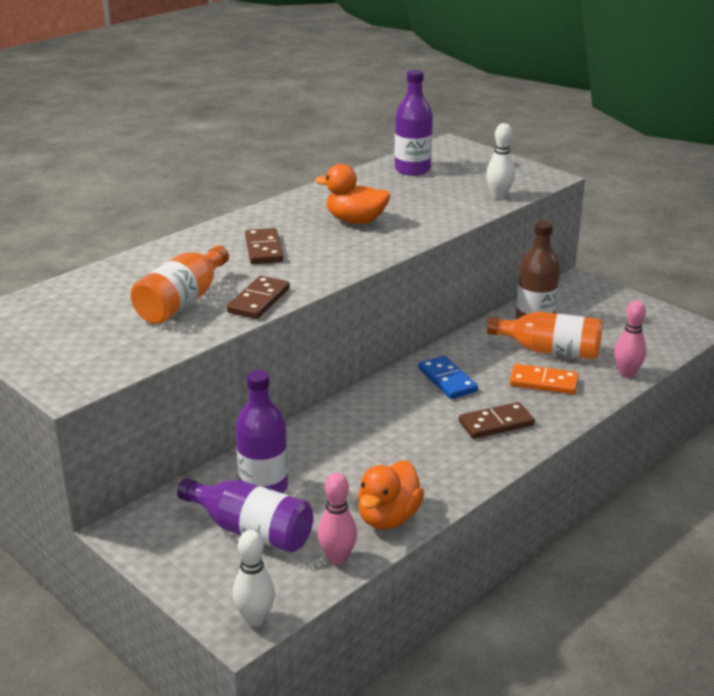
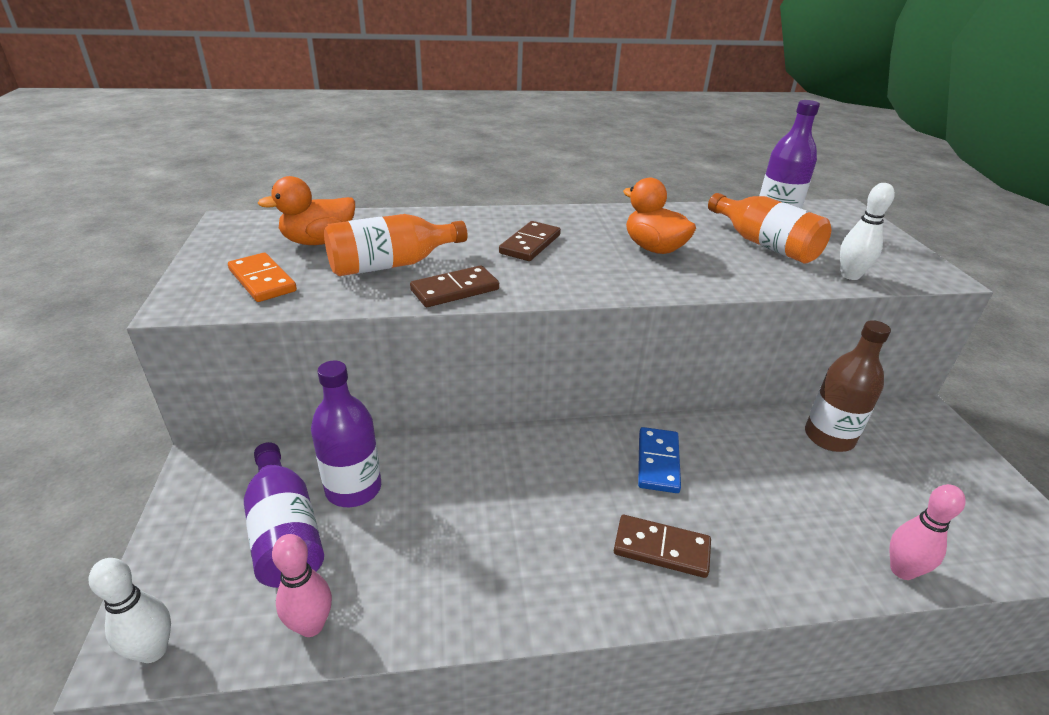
camera: 35 degrees right, 5 degrees up
orange duck [358,461,424,529] -> orange duck moved to [257,176,355,245]
orange bottle [487,312,603,359] -> orange bottle moved to [708,193,831,264]
orange domino [510,364,579,394] -> orange domino moved to [228,253,297,302]

